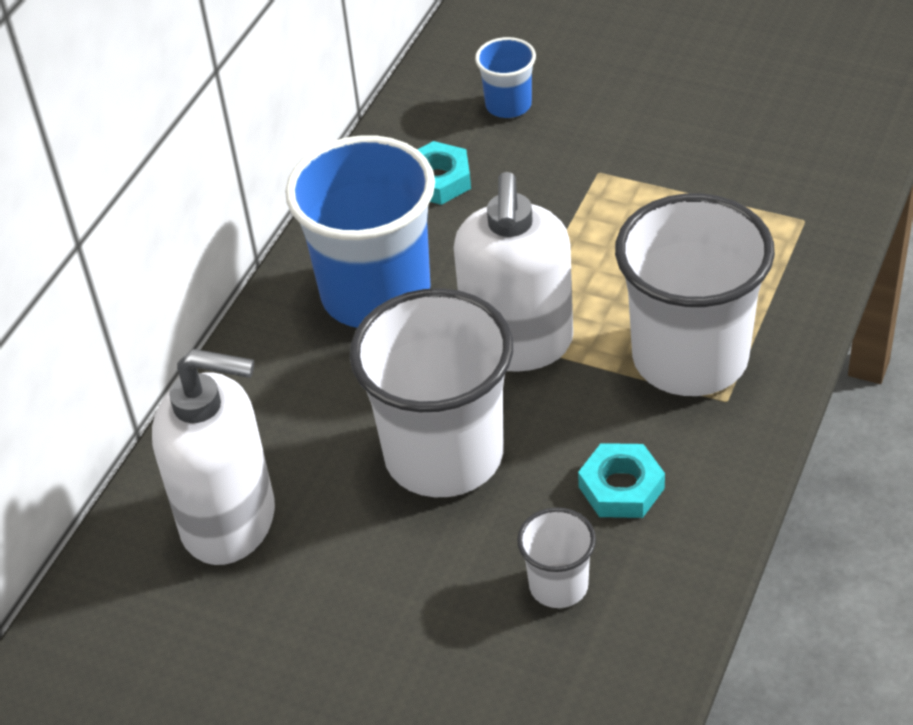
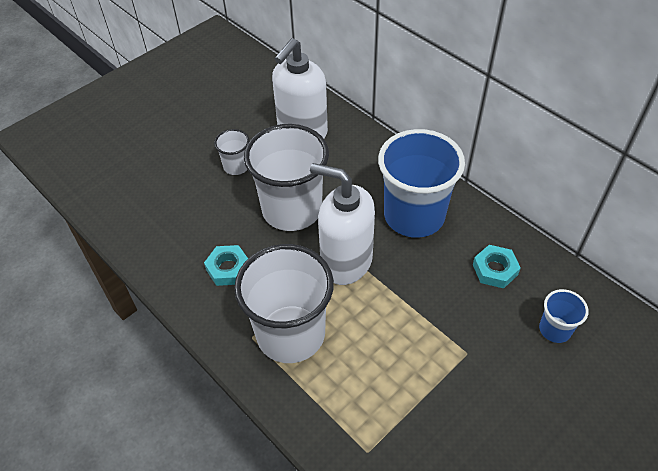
camera: 110 degrees right, 5 degrees up
white cup [517,507,596,608] -> white cup moved to [214,129,249,175]

